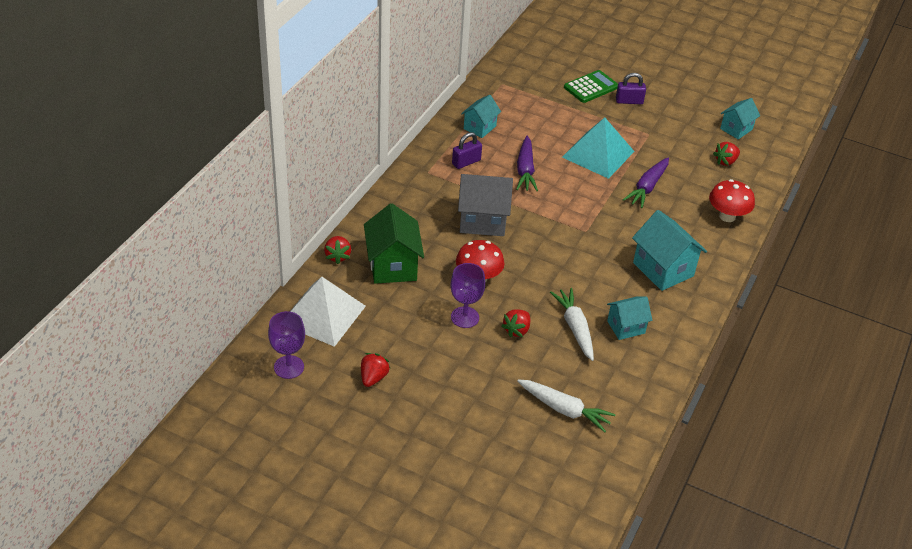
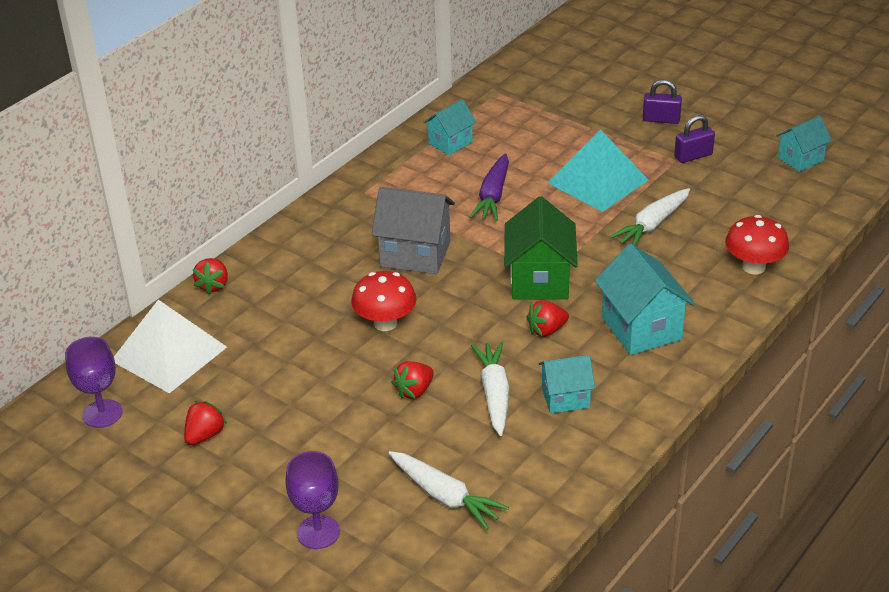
camera: 15 degrees right, 5 degrees down
green house [364,203,424,284] -> green house moved to [504,196,578,300]
purple goblet [451,263,485,328] -> purple goblet moved to [286,451,340,549]
purple padlock [452,132,482,169] -> purple padlock moved to [674,115,715,163]
green calculator [564,70,618,103] -> none
purple carrot [623,157,669,208] -> white carrot [610,188,690,246]
red strawberry [713,142,740,166] -> red strawberry moved to [526,300,569,337]

